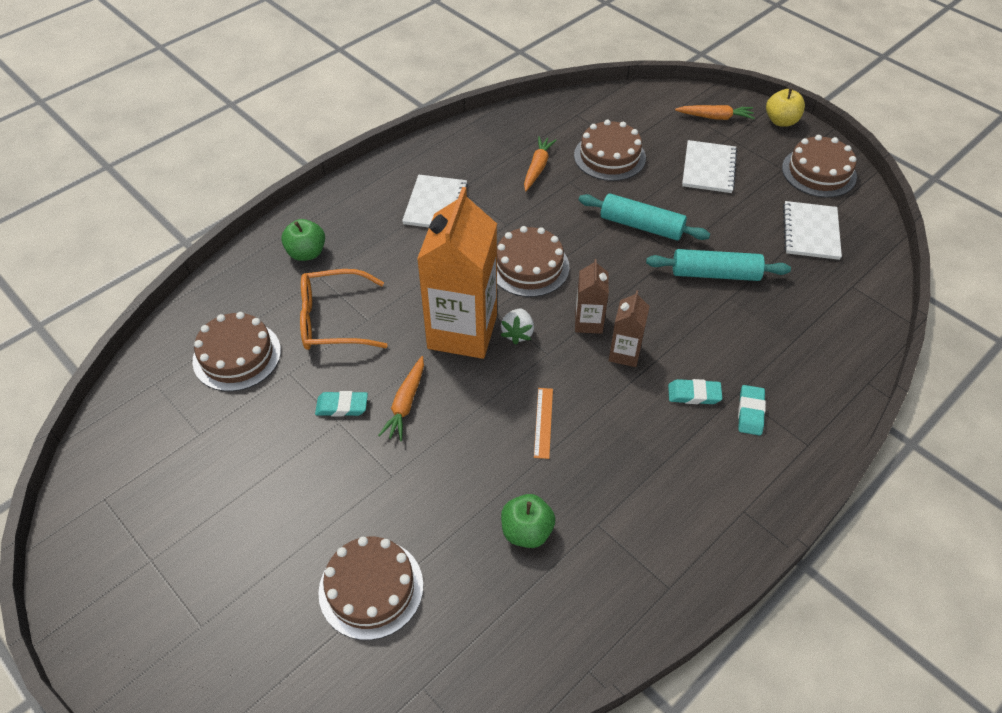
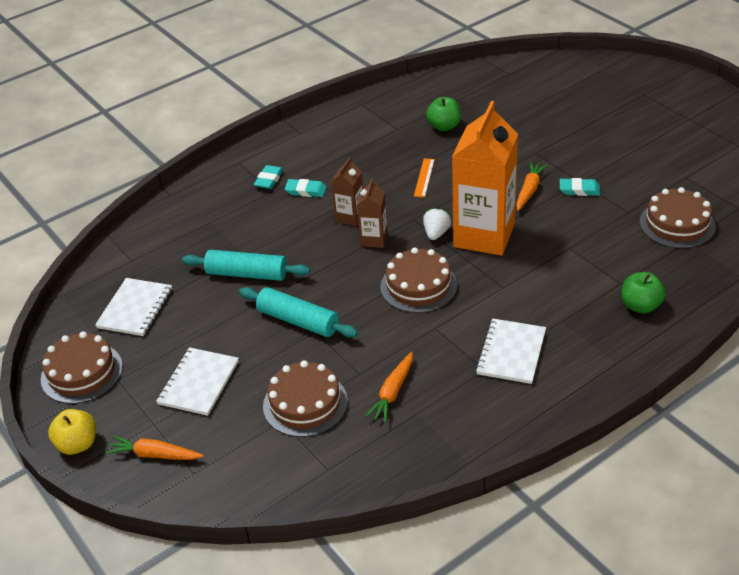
camera: 170 degrees left, 10 degrees down
orange glasses [300,269,388,350] -> none
brown cake [318,537,423,640] -> none

